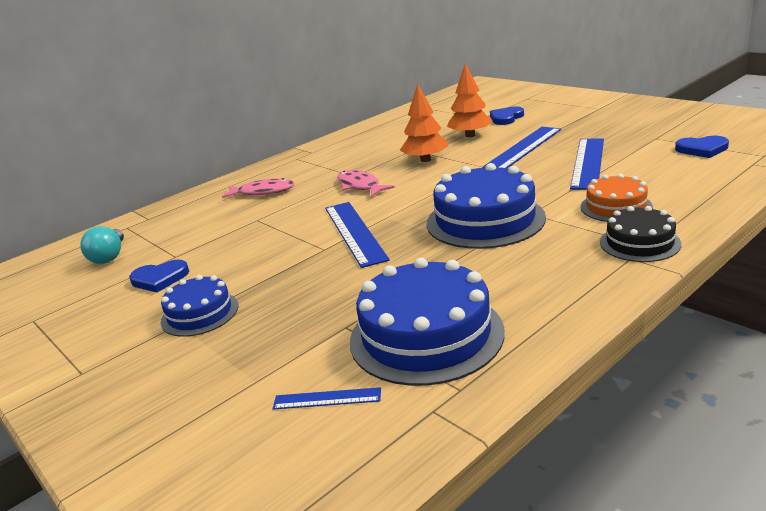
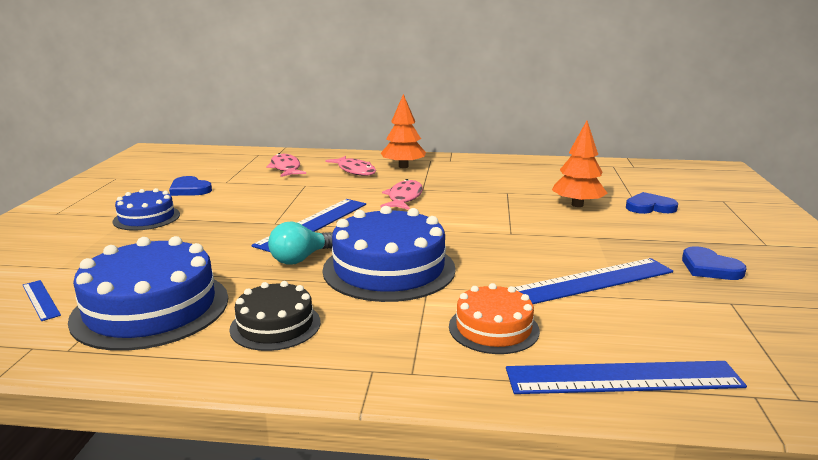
camera: 45 degrees right, 5 degrees down
turquoise light bulb [80,226,124,264] -> turquoise light bulb moved to [268,221,333,265]
orange tree [400,84,448,162] -> orange tree moved to [381,94,426,168]
blue ruler [482,127,561,168] -> blue ruler moved to [506,361,747,394]
black cake [600,206,681,262] -> black cake moved to [229,281,321,351]
blue heart [675,136,729,158] -> blue heart moved to [682,246,747,280]
none -> pink fish [266,153,306,177]

